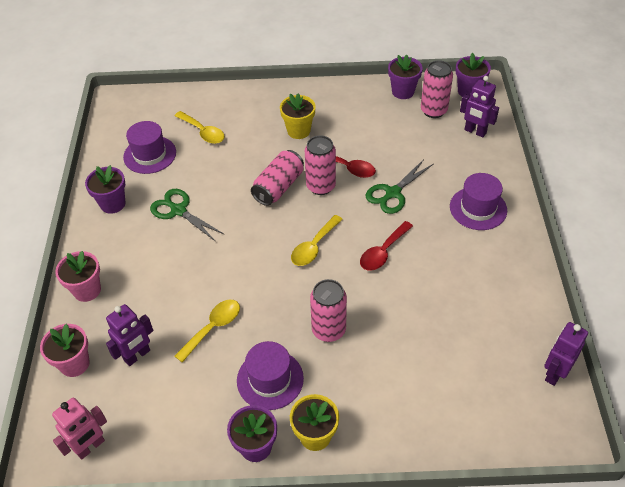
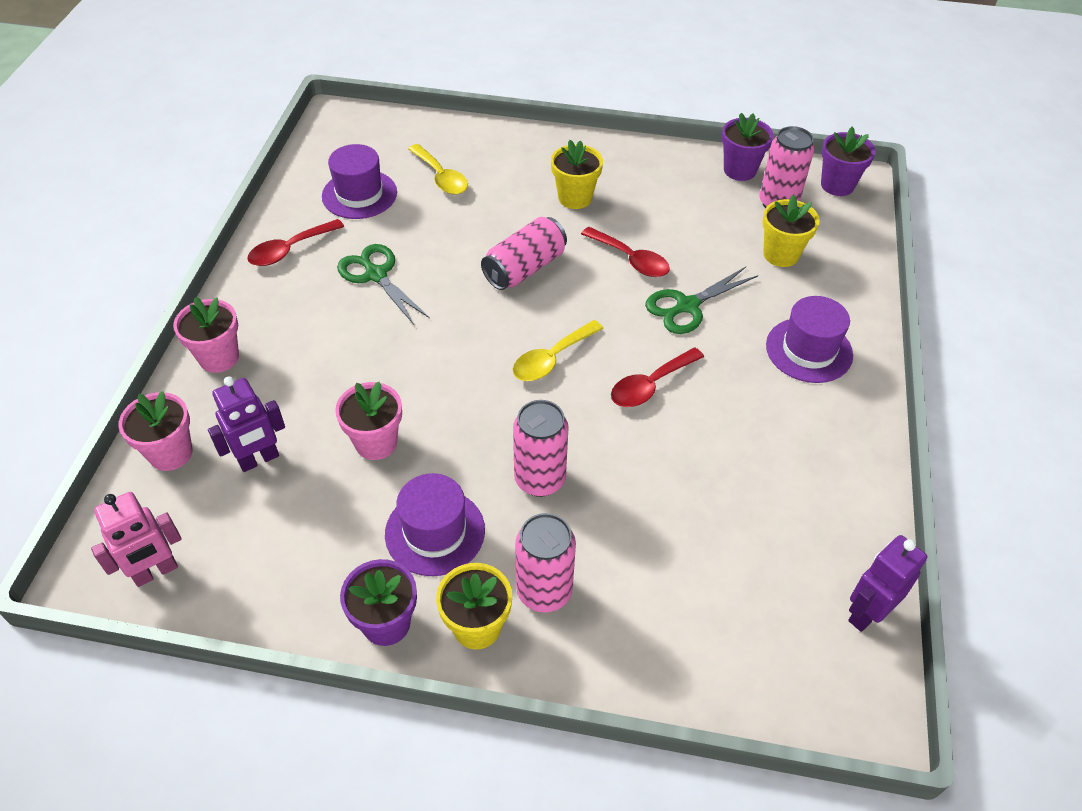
camera: 10 degrees right, 0 degrees up
purple flower pot [85,165,126,214] -> red spoon [247,219,344,266]
yellow spoon [175,300,240,363] -> pink flower pot [335,382,402,460]
pink can [305,135,336,195] -> pink can moved to [515,513,576,613]
purple robot [460,76,499,137] -> none
none -> yellow flower pot [762,195,820,267]

